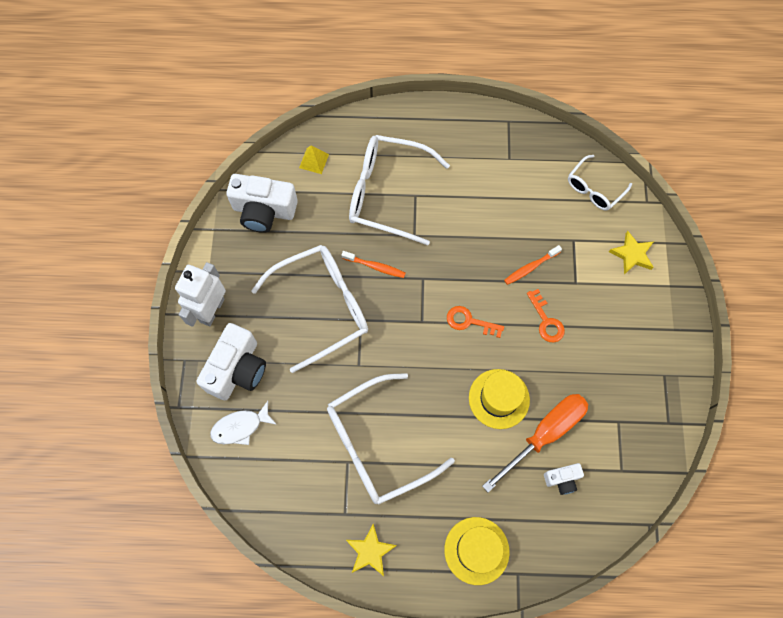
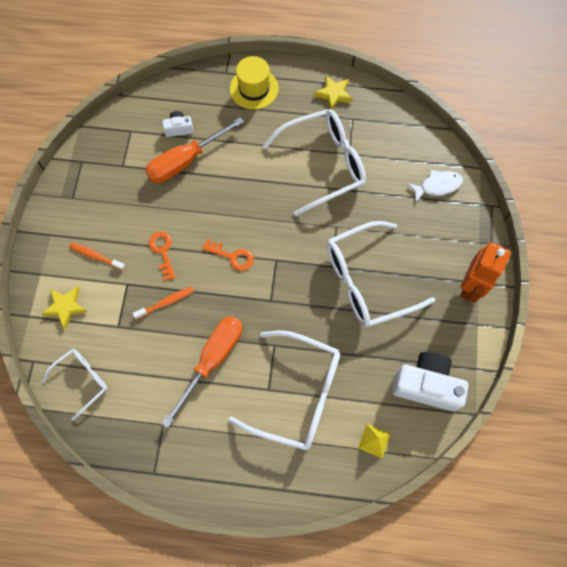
camera: 175 degrees left, 0 degrees up
white robot [175,262,226,327] -> orange robot [460,243,511,303]
white camera [196,323,266,400] -> none
orange toothbrush [341,251,406,278] -> orange toothbrush moved to [69,242,126,271]
yellow hat [469,369,530,429] -> none
none -> orange screwdriver [162,316,243,428]

